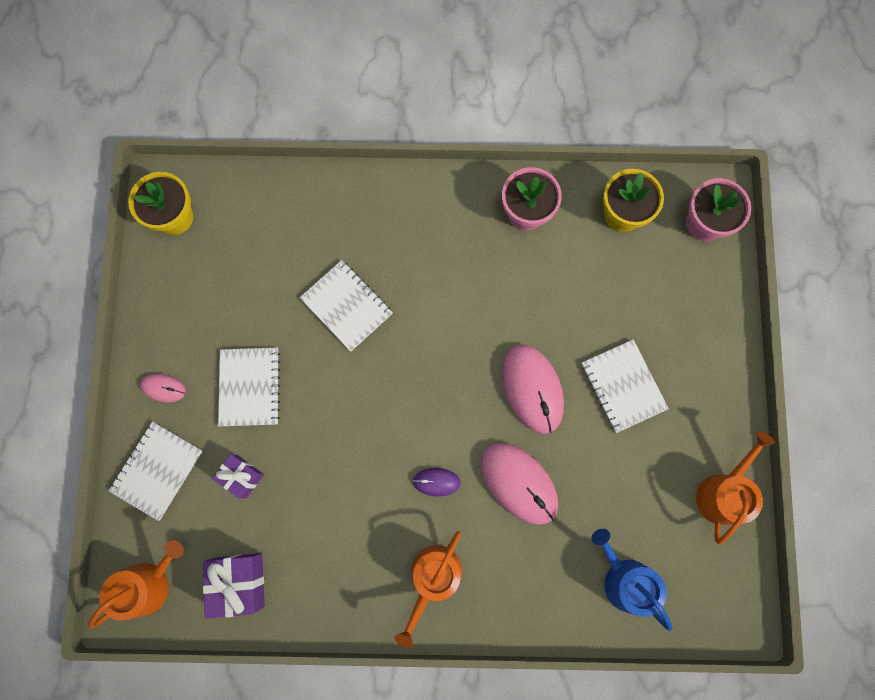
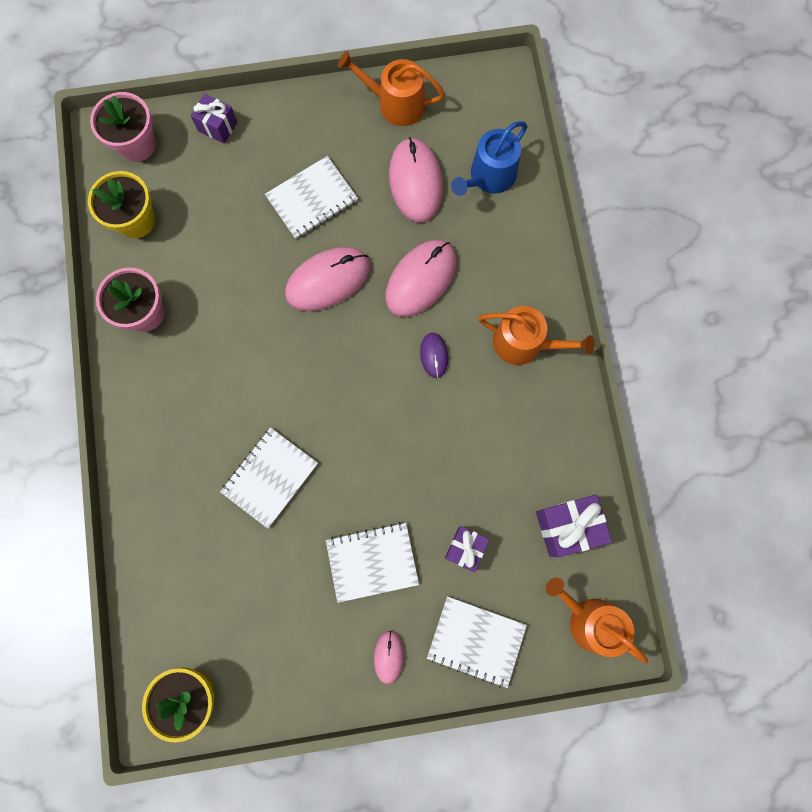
camera: 100 degrees left, 0 degrees up
none -> purple gift [190,94,238,144]
none -> pink mouse [389,137,443,223]

